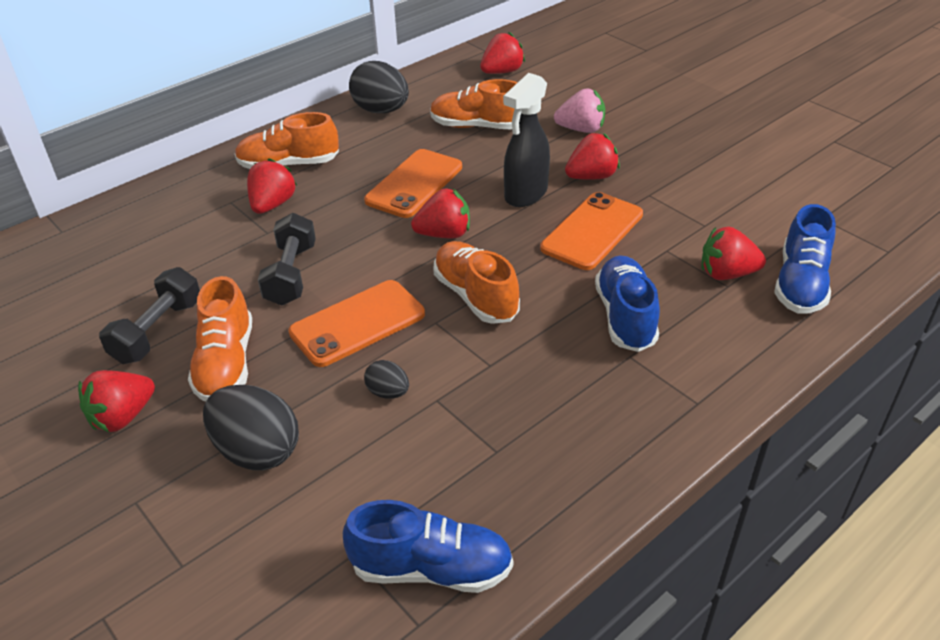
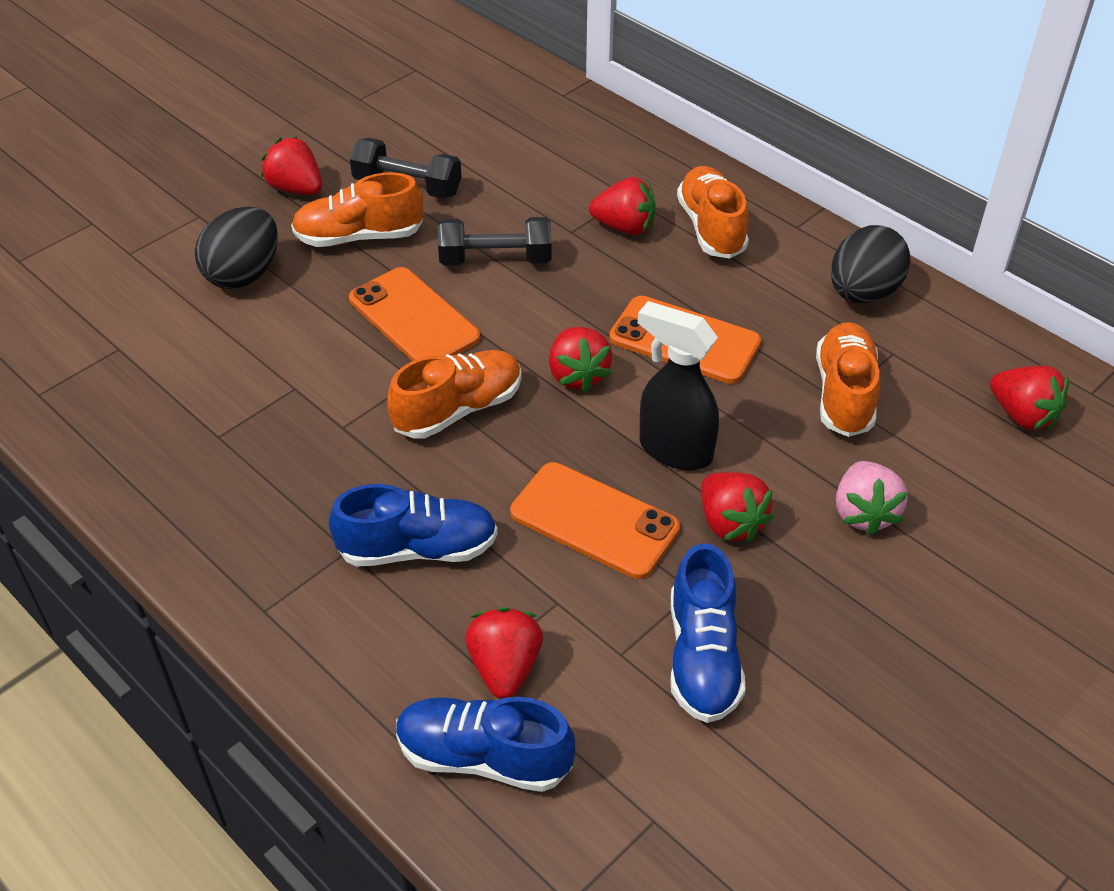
camera: 85 degrees right, 5 degrees up
blue shoe [343,500,513,593] -> blue shoe moved to [670,543,746,723]
black egg [364,360,409,399] -> none

